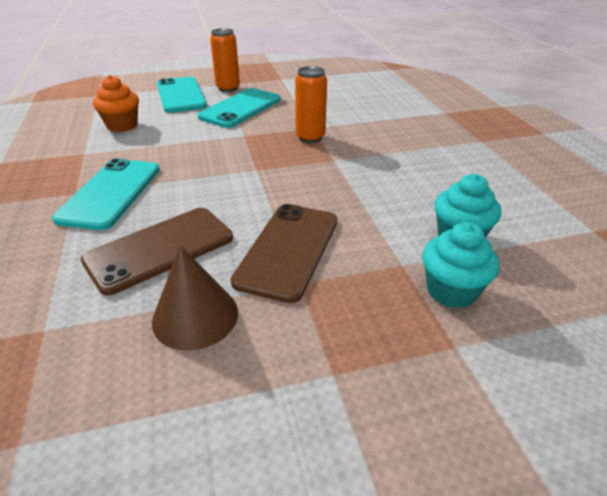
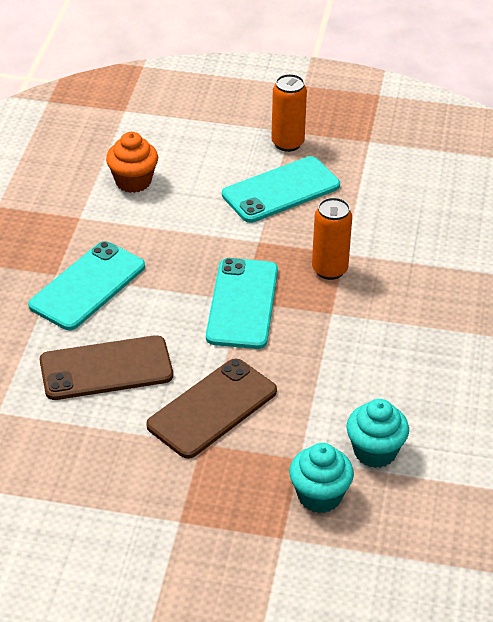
camera: 25 degrees right, 5 degrees up
brown cone [152,245,238,351] -> none
turquoise phone [157,77,207,113] -> turquoise phone moved to [206,258,278,349]

